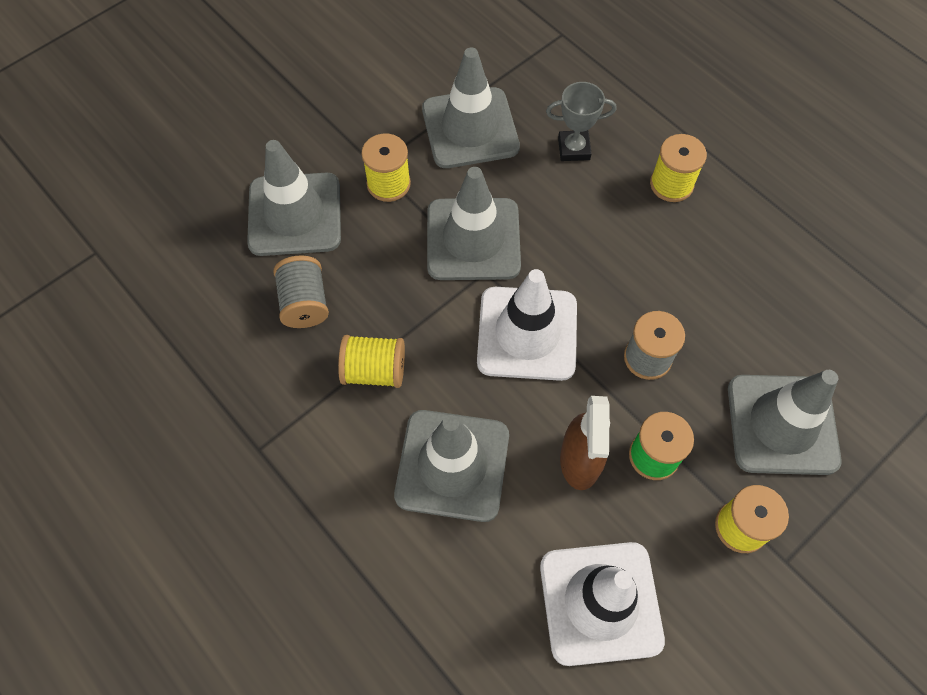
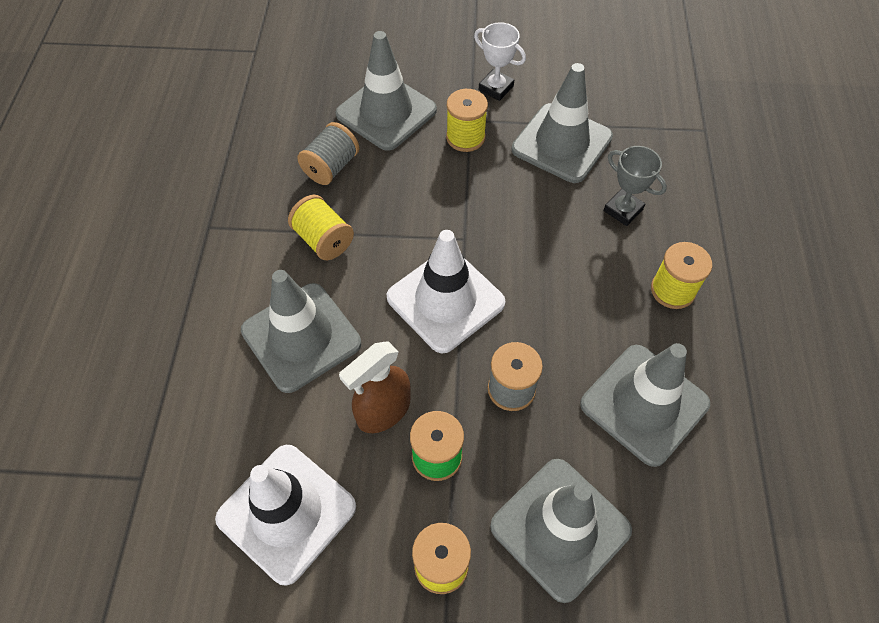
camera: 45 degrees right, 5 degrees down
grey traffic cone [427,167,521,280] -> grey traffic cone moved to [580,343,710,467]
none -> white trophy [474,22,526,101]

